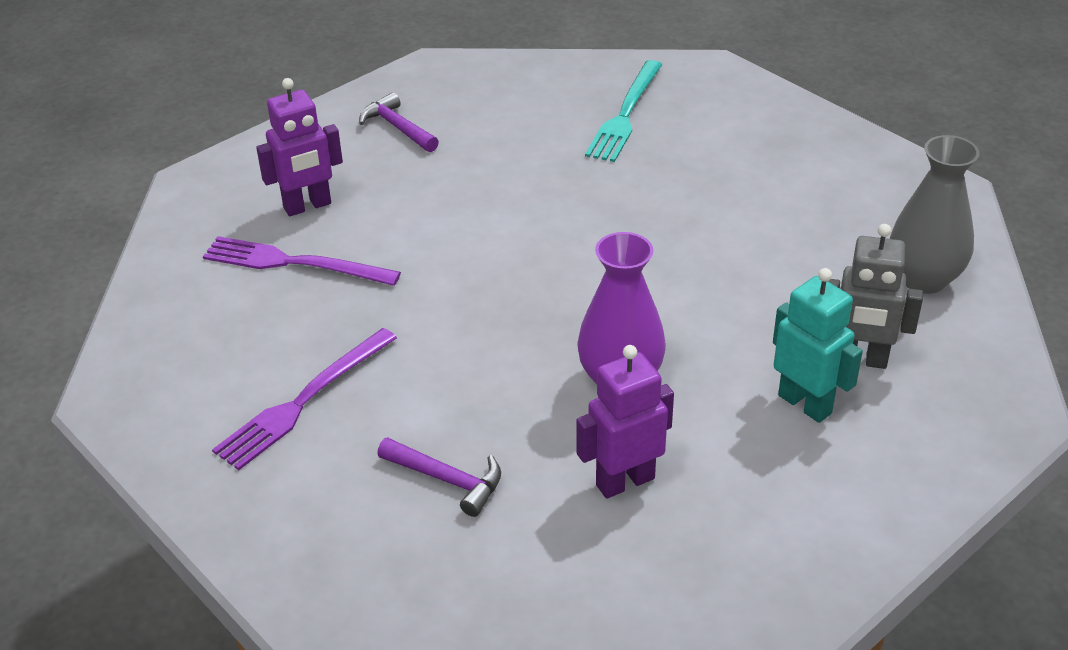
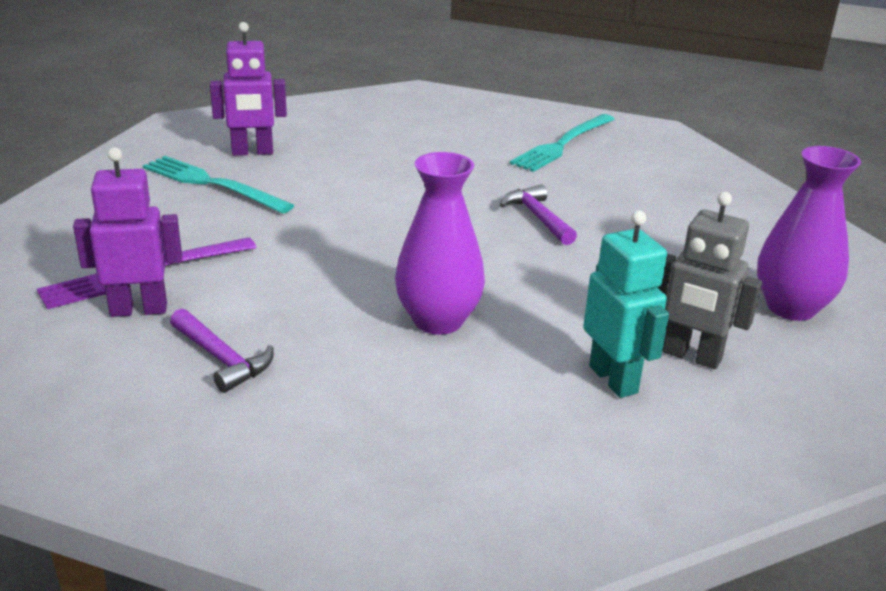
camera: 15 degrees right, 10 degrees down
purple fork [203,236,401,286] -> turquoise fork [143,156,294,214]
purple hammer [359,92,439,152] -> purple hammer moved to [500,184,577,245]
purple robot [576,345,674,499] -> purple robot moved to [73,147,182,317]
grey vase [890,135,980,294] -> purple vase [757,146,861,321]

